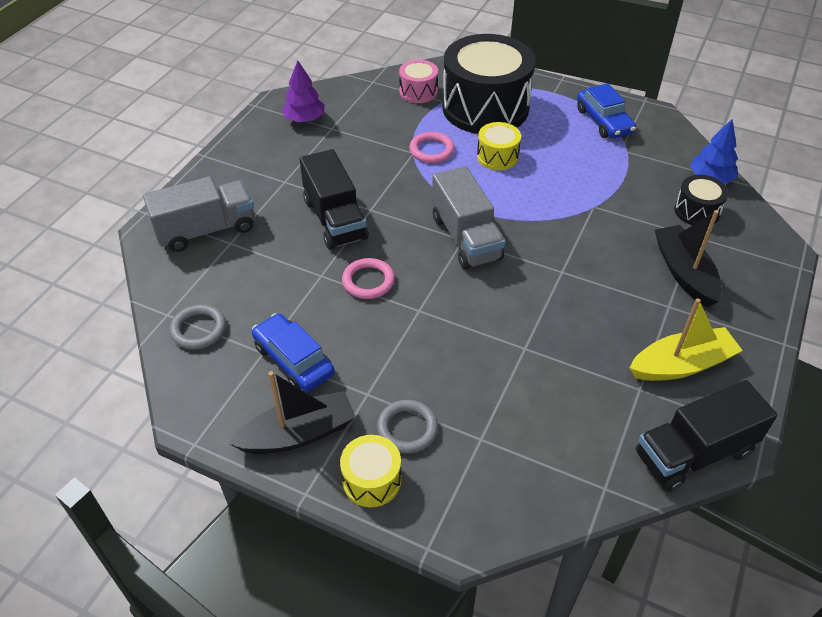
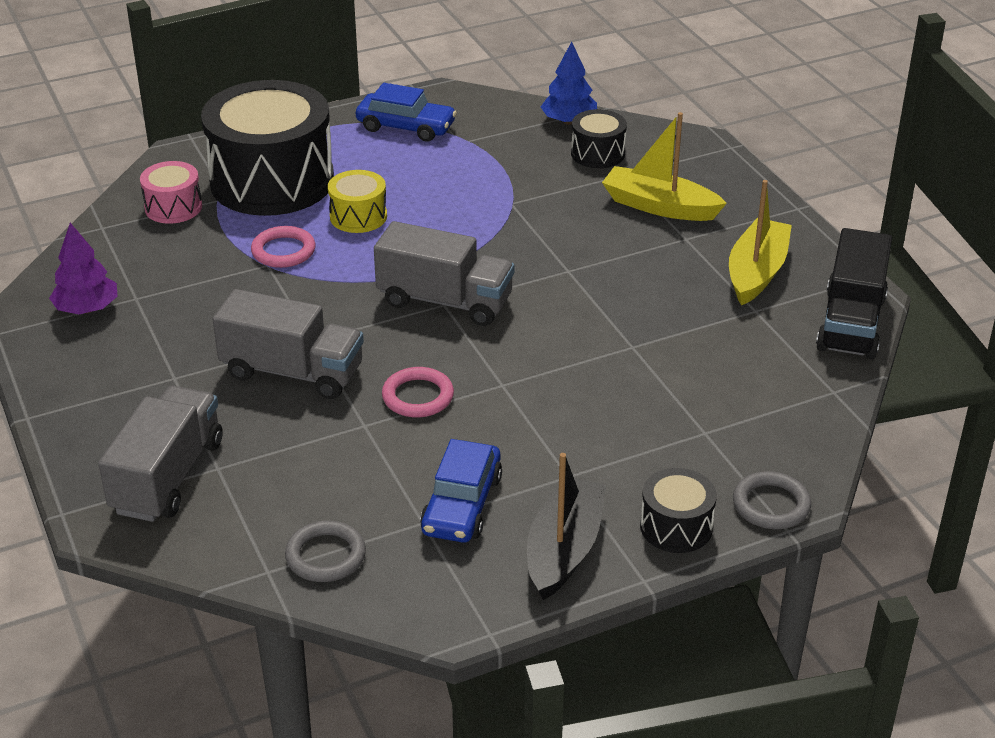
camera: 50 degrees left, 10 degrees down
blue car [252,313,335,392] -> blue car turned 75 degrees counterclockwise [420,439,502,543]
black truck [300,149,369,250] -> grey truck [213,289,364,399]
yellow drum [340,435,401,507] -> black drum [640,468,717,553]
grey ring [377,400,438,454] -> grey ring moved to [733,471,811,529]
black boat [655,210,722,307] -> yellow boat [602,112,727,221]

